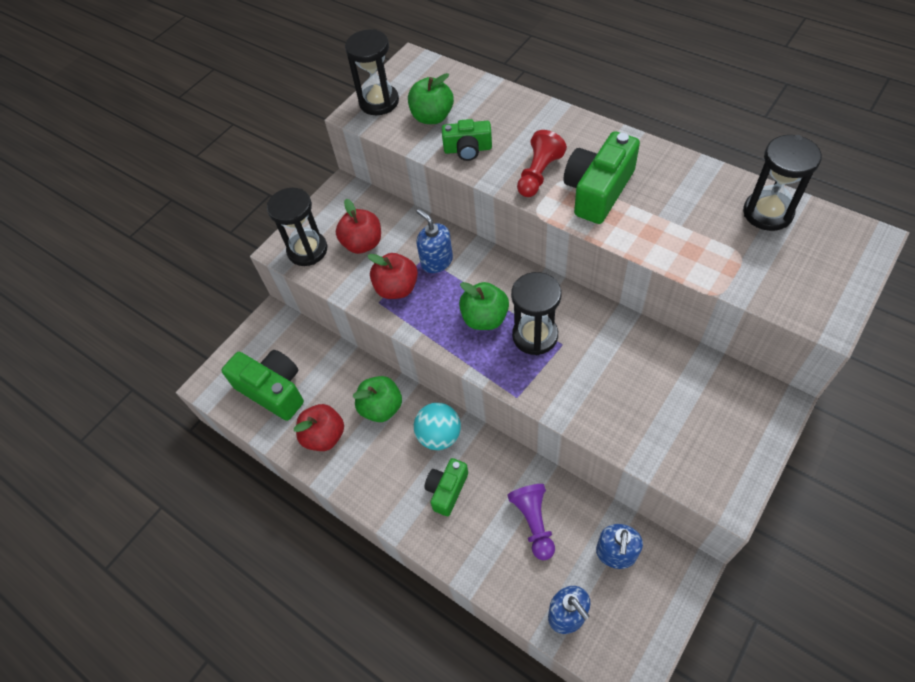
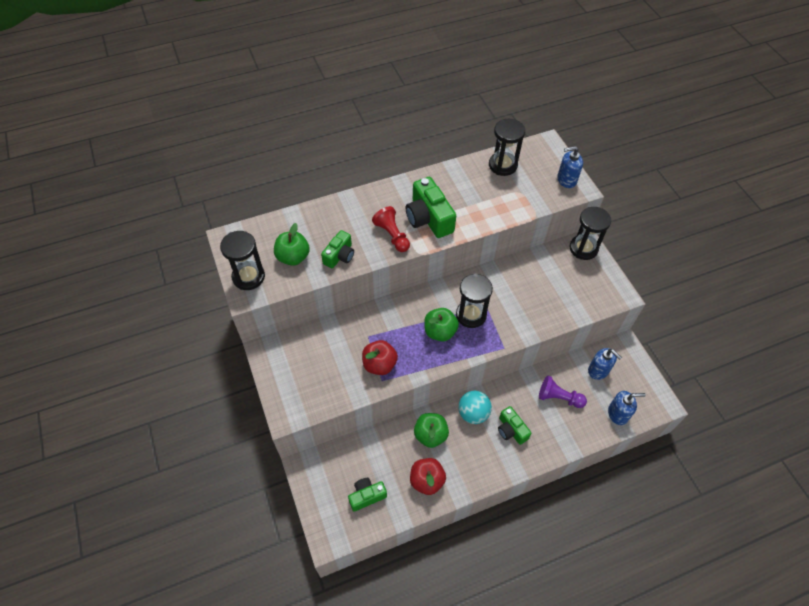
camera: 65 degrees left, 0 degrees up
green camera [221,350,304,421] -> green camera [348,478,387,512], size x0.61
black hourglass [267,188,327,266] -> black hourglass moved to [569,207,611,260]
red apple [336,199,381,254] -> none
blue soap dispenser [416,209,453,273] -> blue soap dispenser moved to [557,146,583,188]

